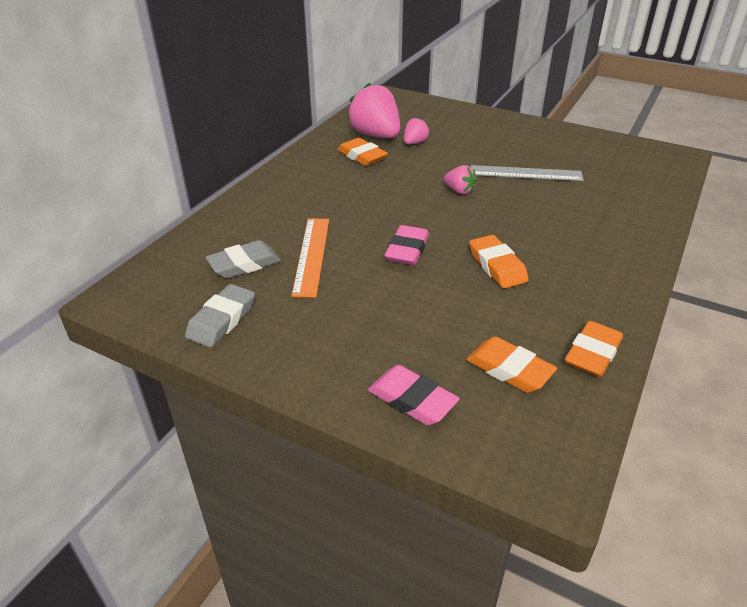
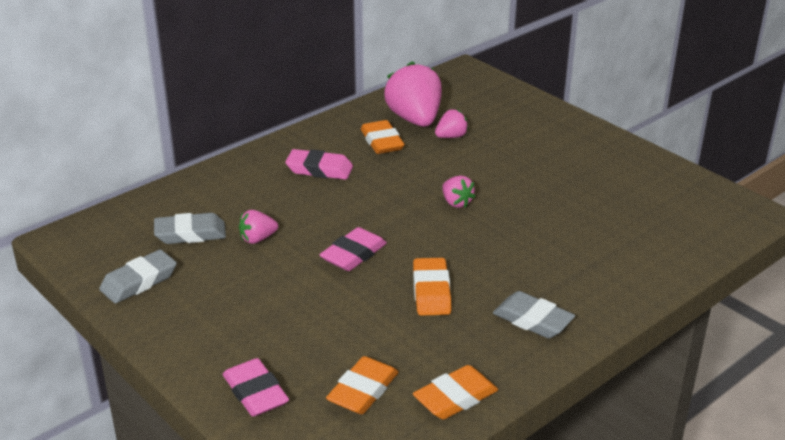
camera: 20 degrees right, 5 degrees down
orange ruler [292,218,329,298] -> pink strawberry [239,210,278,244]
orange eraser [466,337,557,393] -> orange eraser turned 60 degrees clockwise [326,356,398,414]
grey ruler [470,165,584,181] -> none
none -> pink eraser [285,149,353,180]
none -> grey eraser [493,291,575,338]

